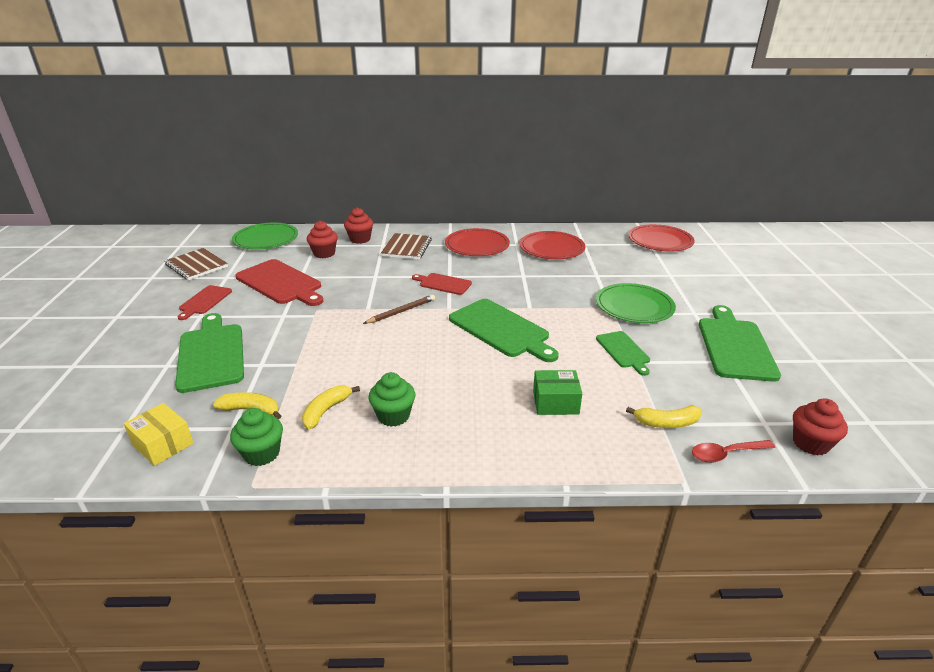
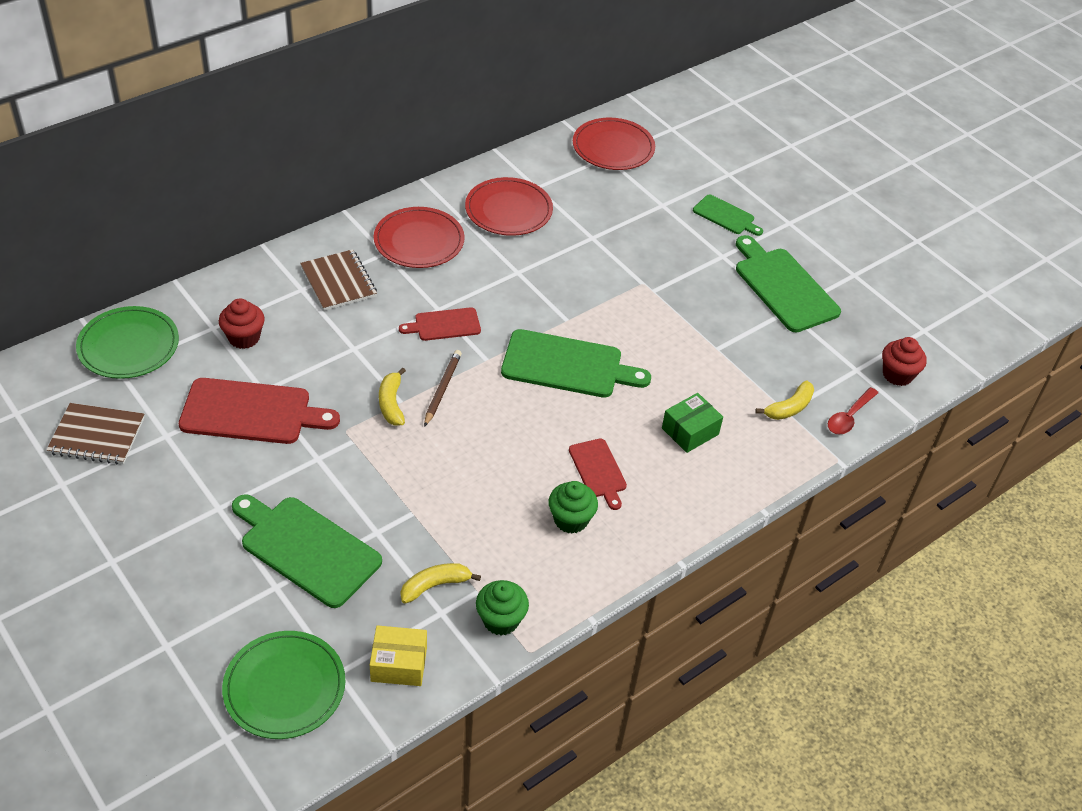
camera: 40 degrees left, 15 degrees up
red cutting board [178,285,232,320] -> red cutting board moved to [569,439,627,510]
yellow banana [302,385,360,429] -> yellow banana moved to [379,367,406,426]
red cupcake [344,208,373,244] -> none
green plate [596,283,676,323] -> green plate moved to [222,631,345,739]
green cutting board [596,331,650,376] -> green cutting board moved to [693,194,763,236]

